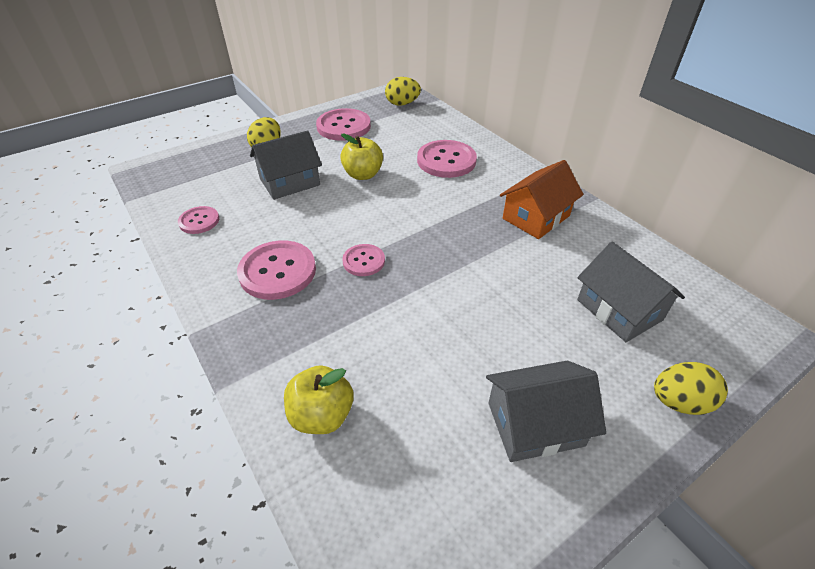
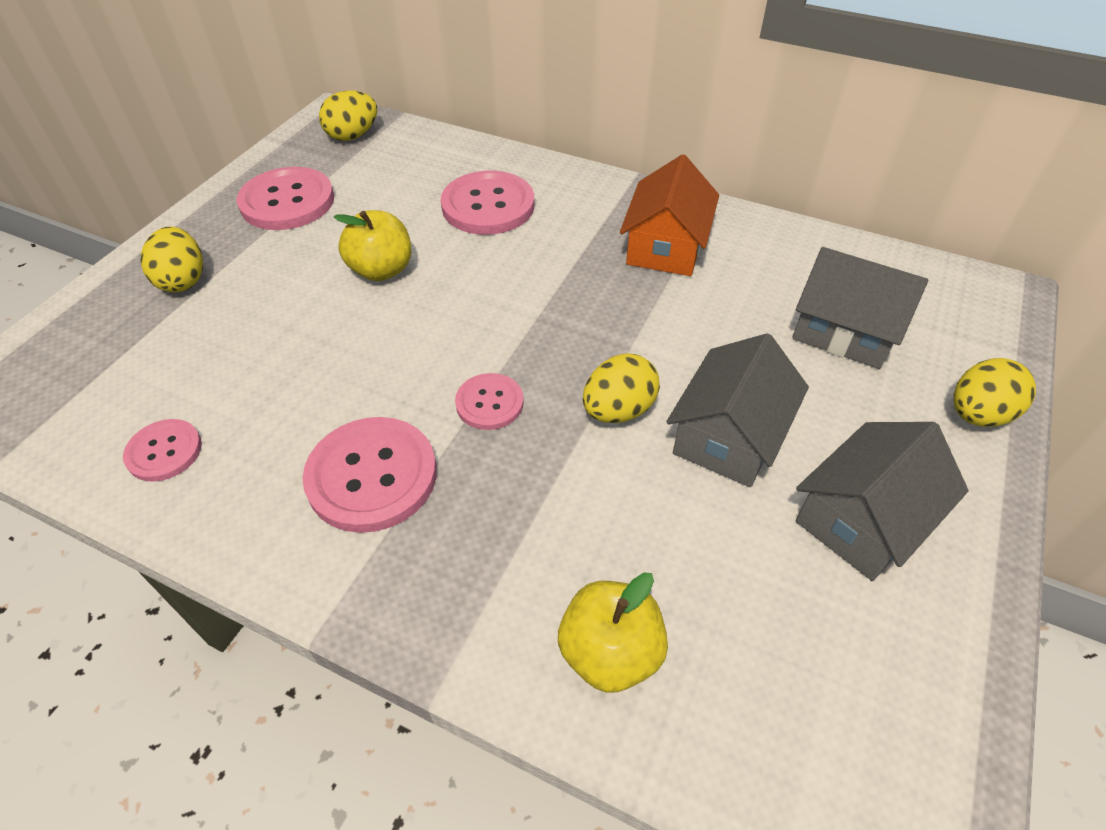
camera: 30 degrees left, 5 degrees up
grey house [250,130,322,200] -> grey house moved to [666,333,809,487]
none -> yellow egg [583,353,660,423]

